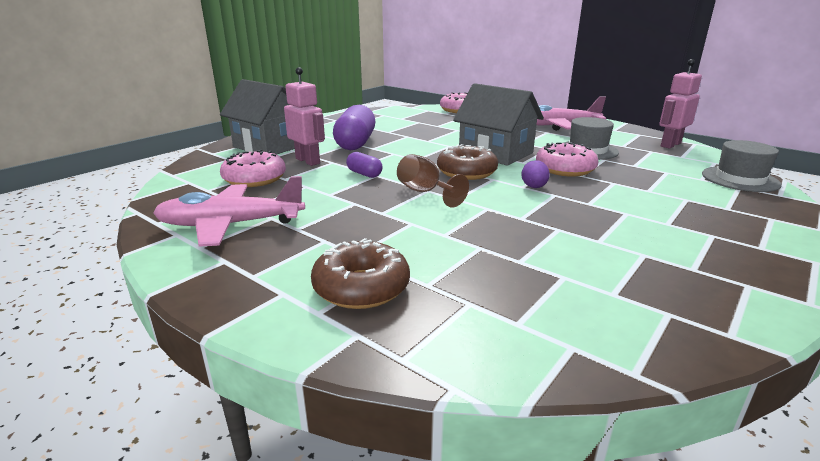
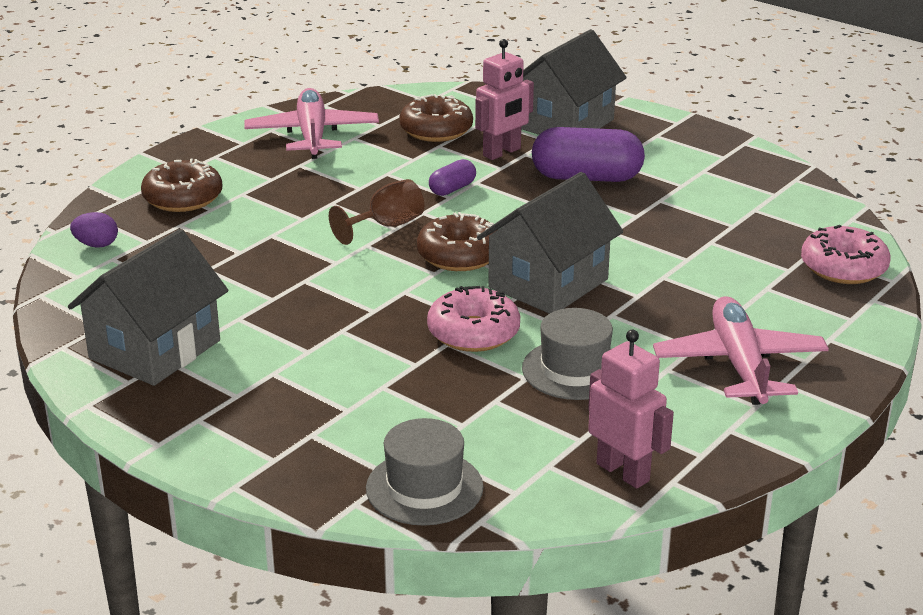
camera: 90 degrees right, 5 degrees up
pink donut [220,150,286,187] -> brown donut [400,94,473,142]
purple egg [521,160,550,188] -> purple egg moved to [70,212,118,248]
none -> grey house [68,229,228,386]

